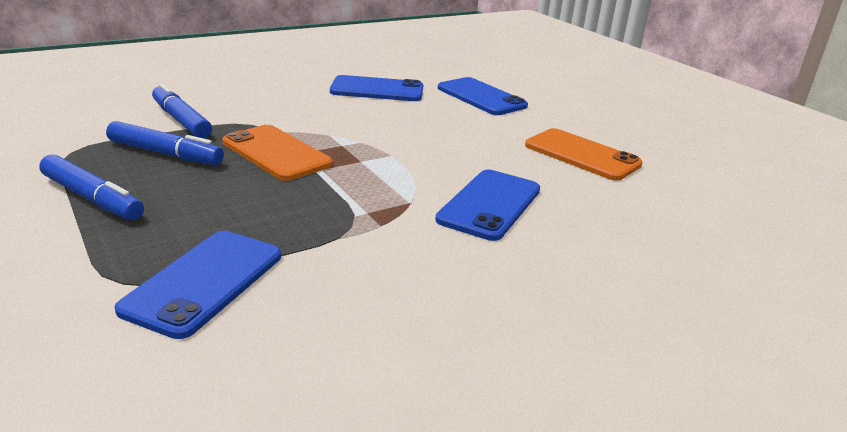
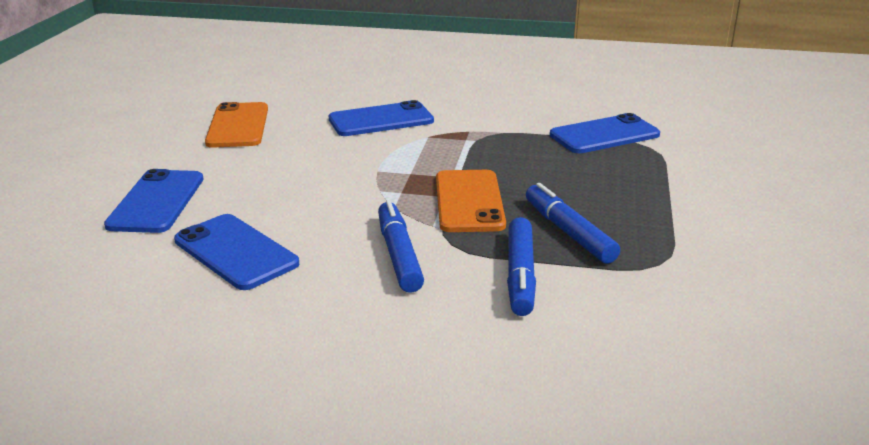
camera: 135 degrees left, 0 degrees up
blue marker [39,154,144,220] -> blue marker moved to [378,200,424,293]

